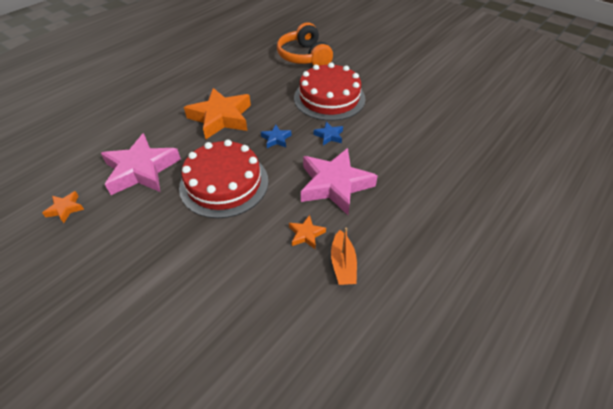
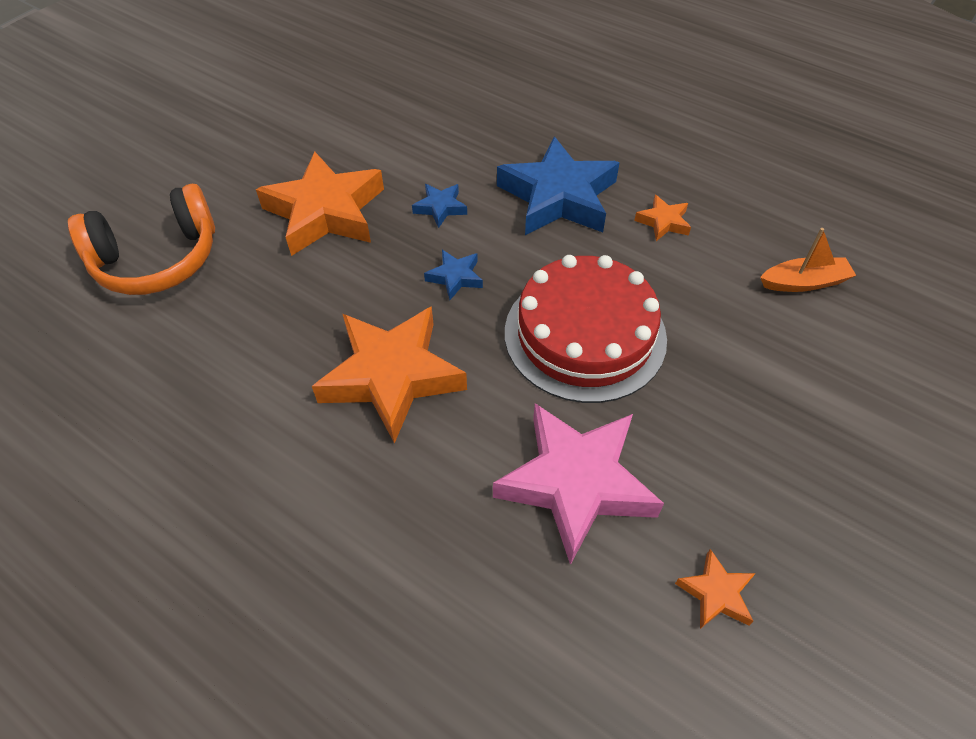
camera: 95 degrees left, 5 degrees up
red cake [294,62,366,121] -> orange star [256,152,384,256]
pink star [301,148,378,215] -> blue star [497,136,620,235]
orange boat [331,227,357,285] -> orange boat moved to [760,228,856,292]

